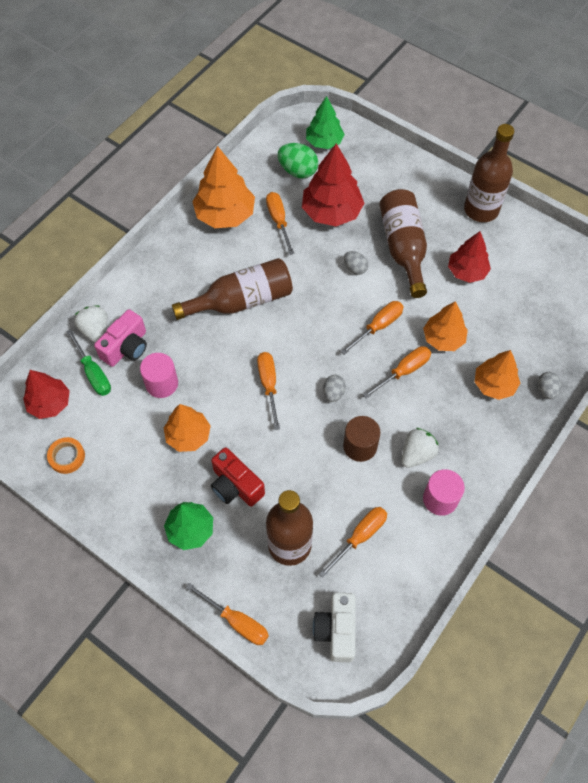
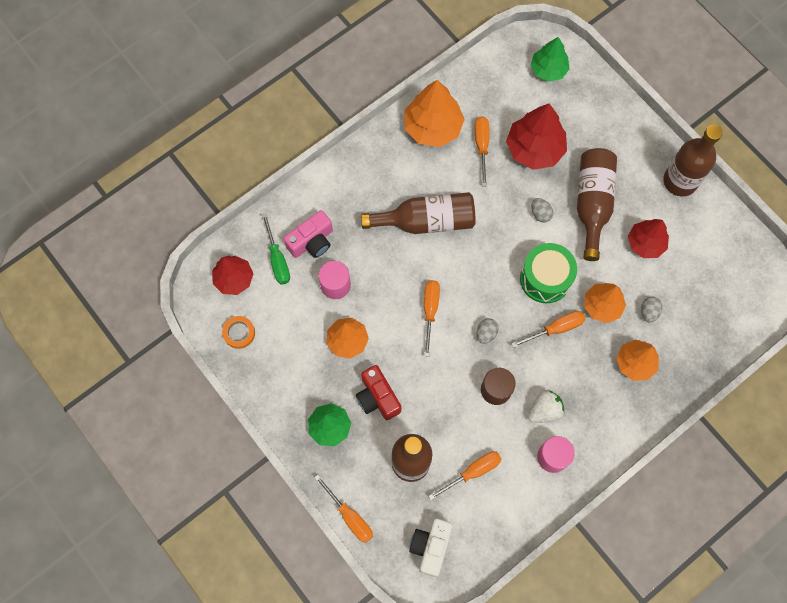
camera: 15 degrees right, 10 degrees up
white strawberry [74,305,107,343] -> none
green egg [278,143,318,178] -> none
orange screwdriver [341,301,404,355] -> green drum [520,243,577,303]
grey egg [538,372,561,399] -> grey egg moved to [641,297,662,323]

